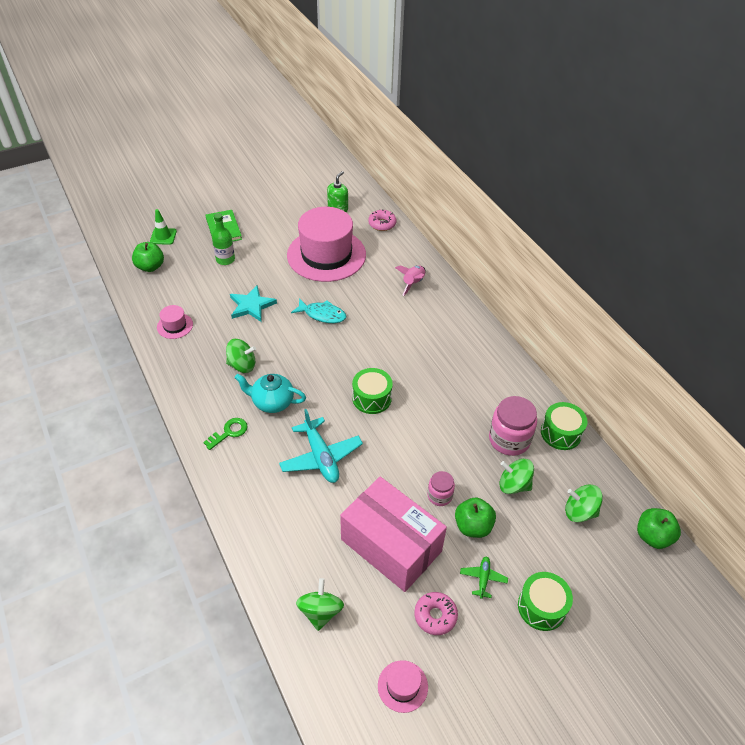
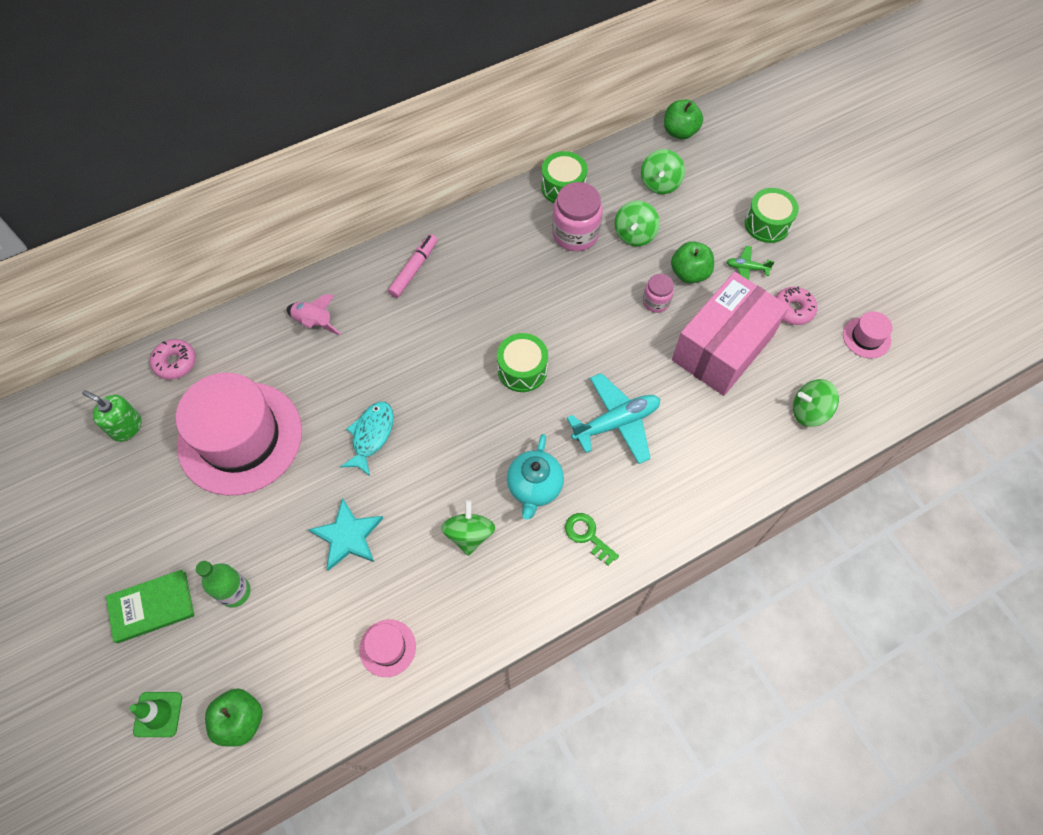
camera: 90 degrees left, 15 degrees up
none -> pink marker [388,234,438,298]

